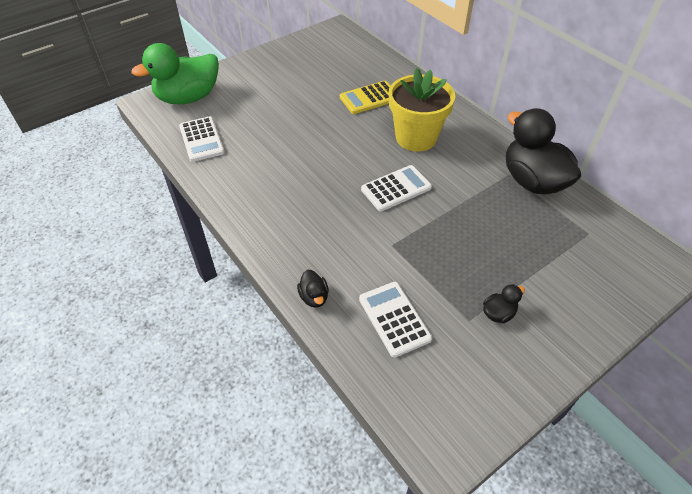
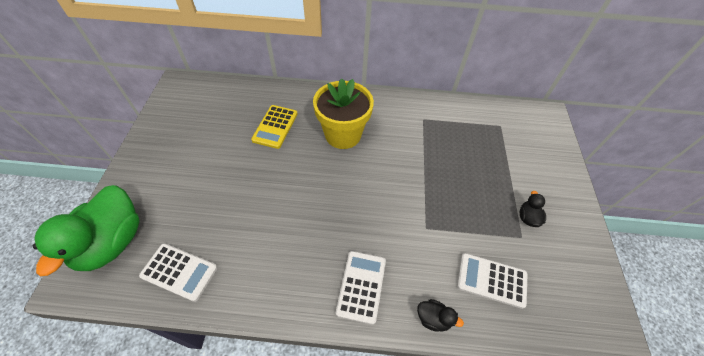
camera: 50 degrees left, 5 degrees up
white calculator [361,165,432,212] -> white calculator moved to [336,251,386,325]
black duck [506,108,581,195] -> none

